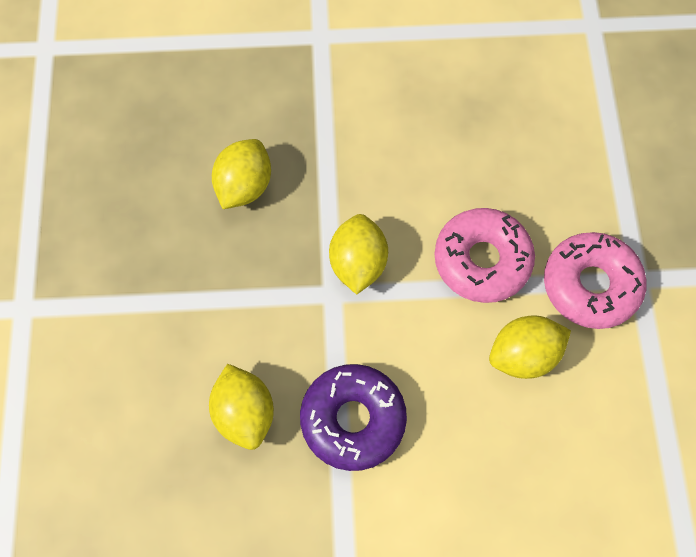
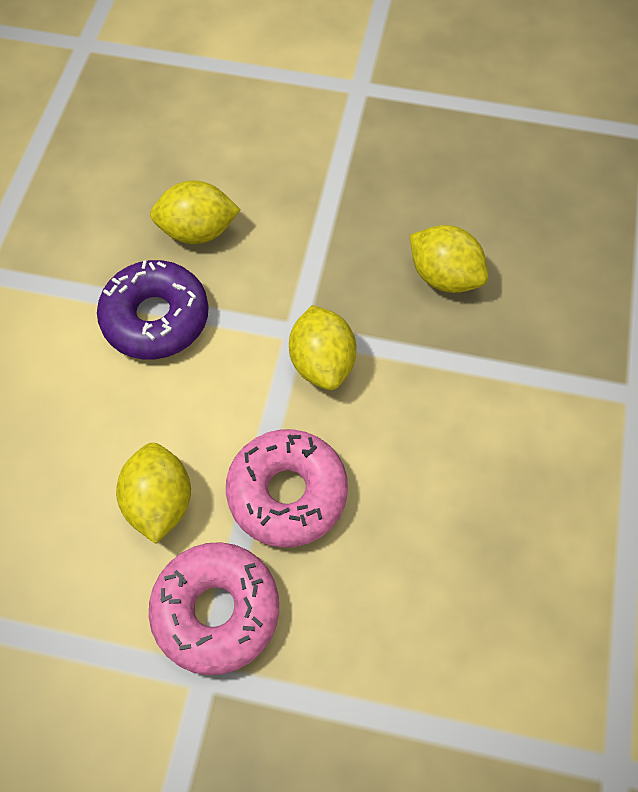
camera: 105 degrees right, 5 degrees down
yellow lemon [329,214,388,294] -> yellow lemon turned 60 degrees clockwise [289,305,357,390]

